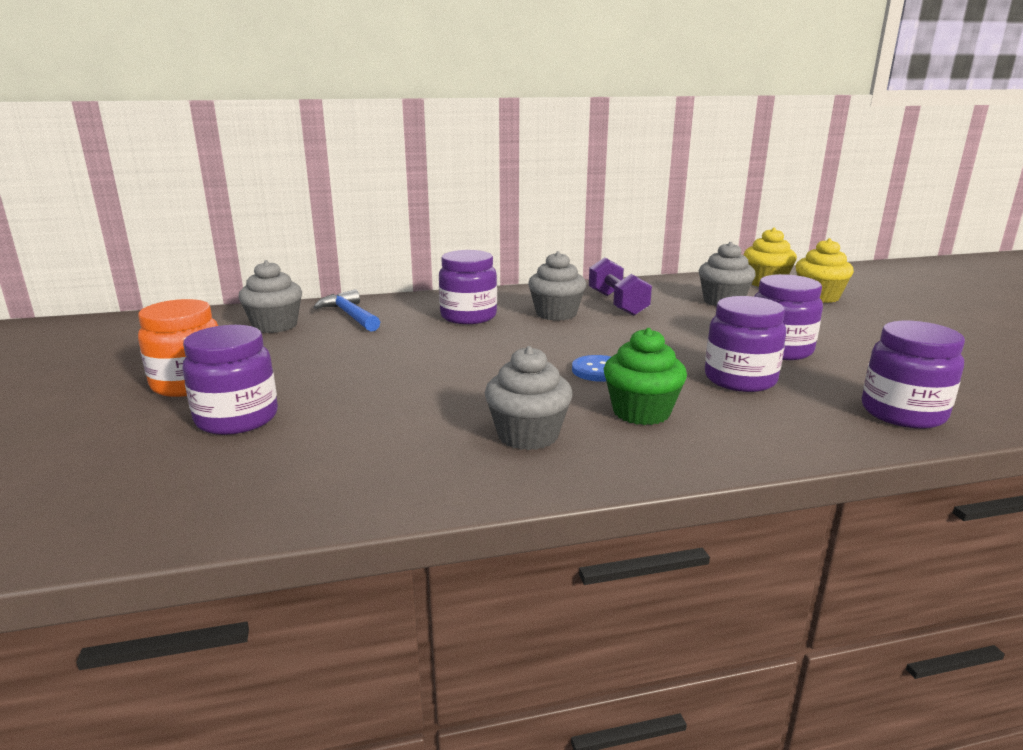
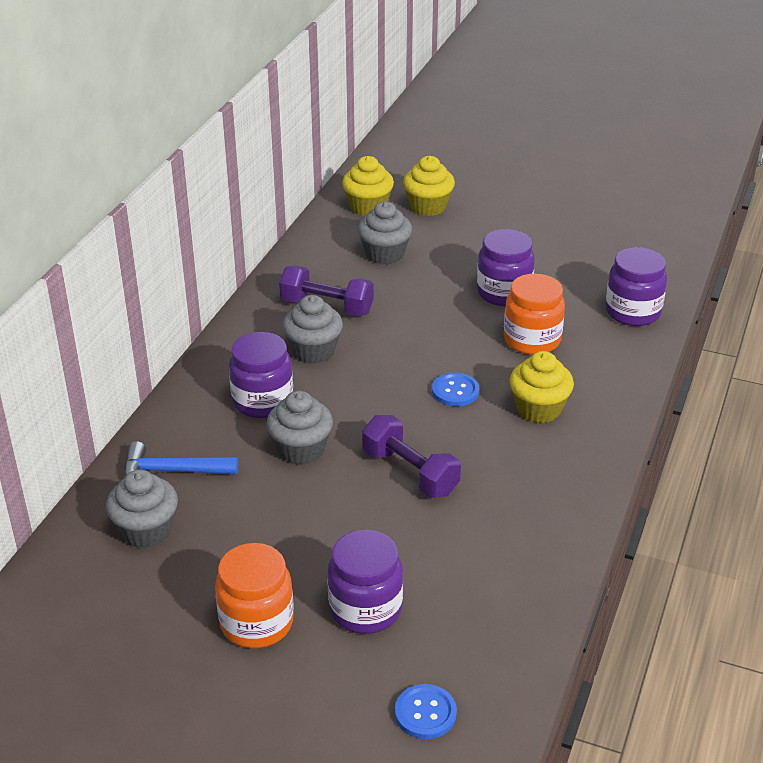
camera: 55 degrees left, 15 degrees up
grey cupcake [485,346,573,450] -> grey cupcake moved to [266,391,333,465]
green cupcake [604,328,687,425] -> yellow cupcake [510,351,574,423]
purple jar [705,296,786,392] -> orange jar [504,274,565,355]
none -> purple dumbbell [362,415,461,498]
none -> blue button [395,684,457,739]

